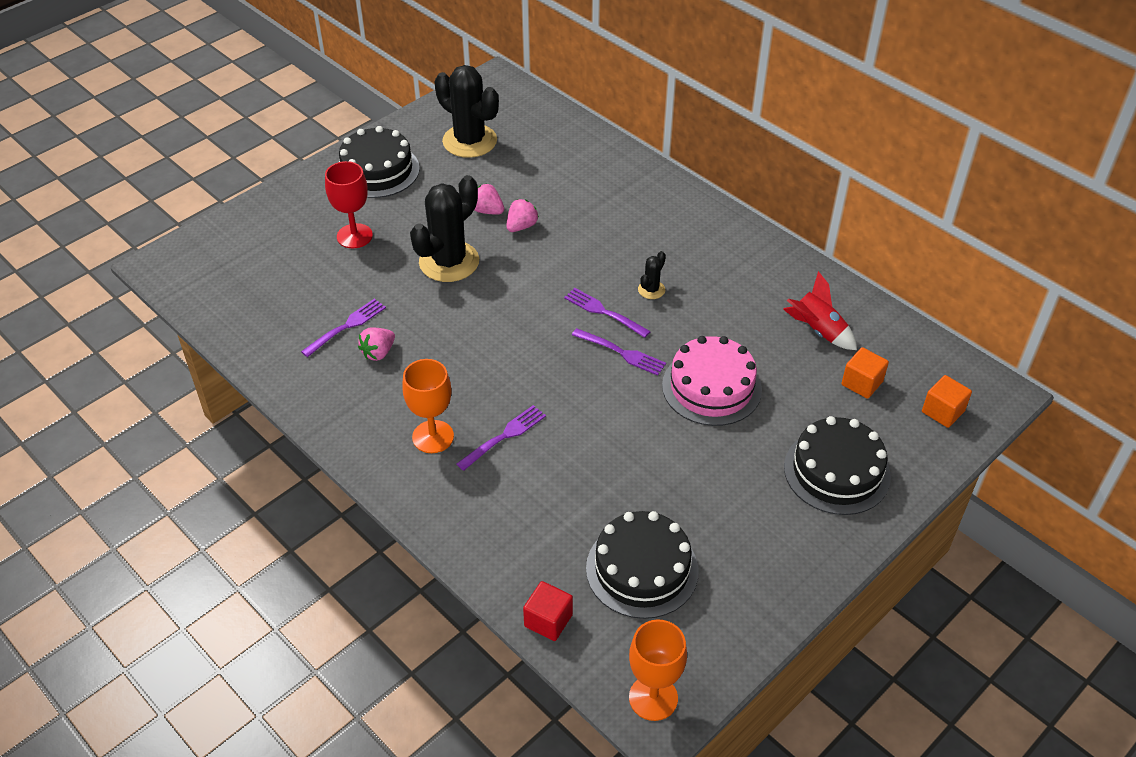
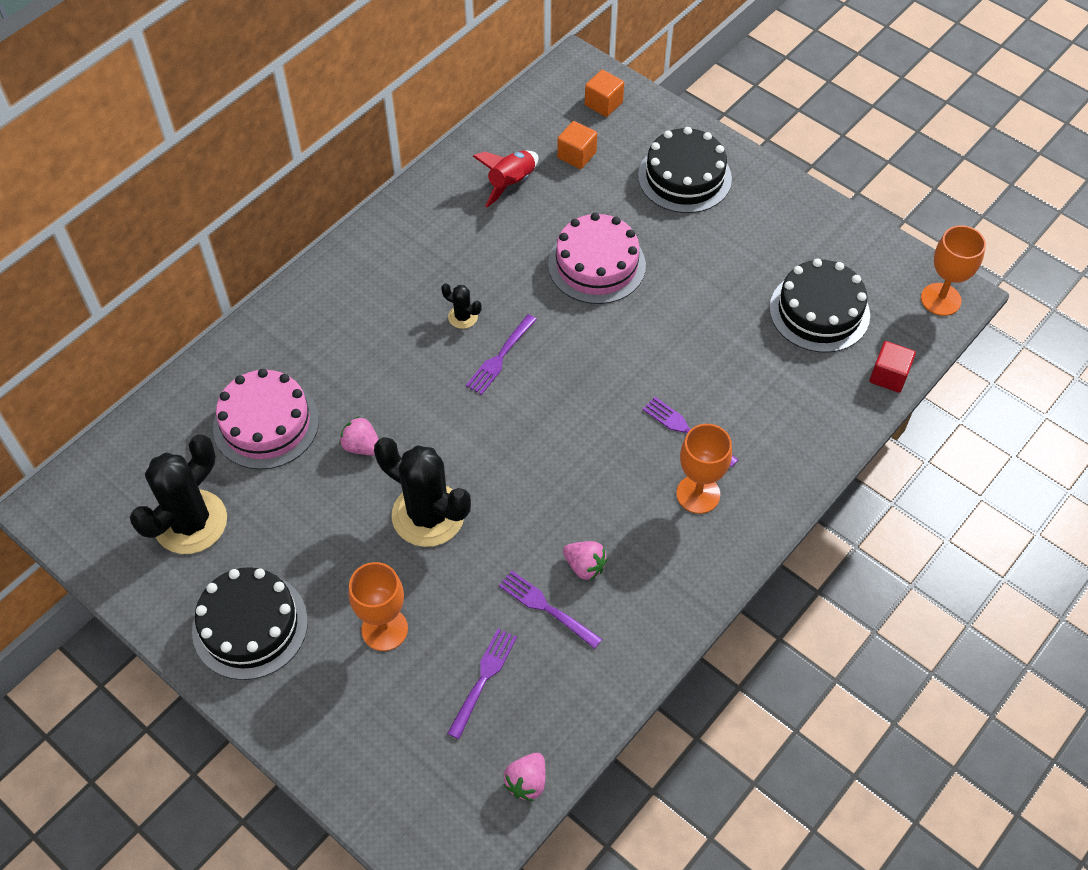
camera: 95 degrees left, 10 degrees up
red goblet [325,161,373,248] -> orange goblet [349,562,408,651]
pink strawberry [474,184,504,214] -> pink strawberry moved to [504,753,546,801]
purple fork [572,328,666,376] -> purple fork moved to [447,629,517,739]
none -> pink cake [213,369,319,470]

